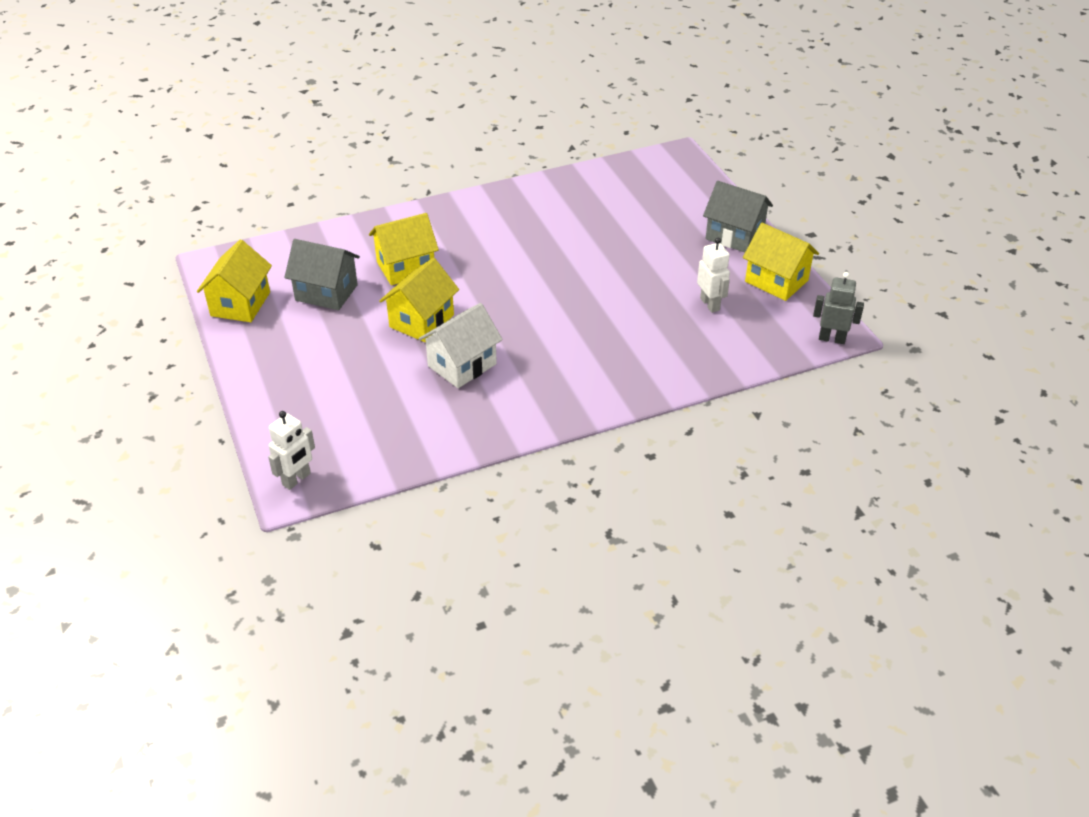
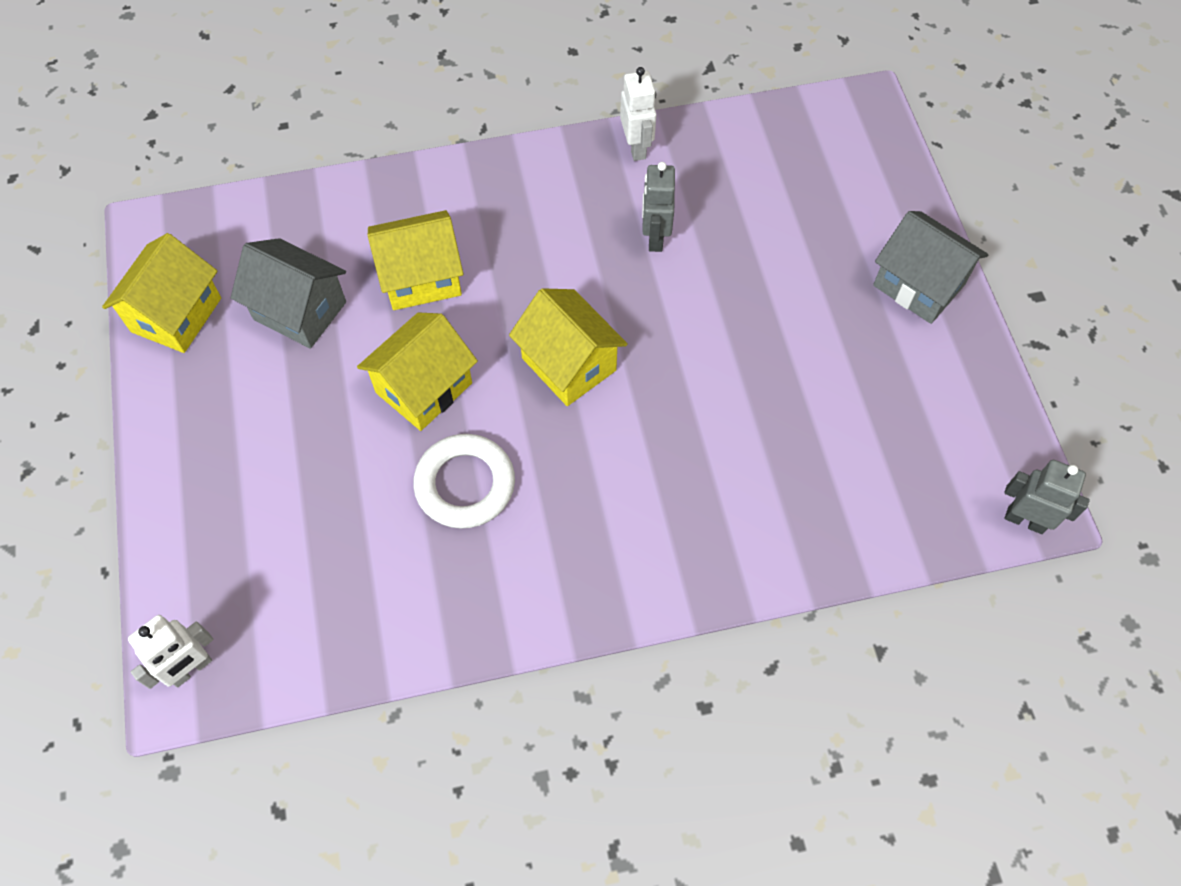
camera: 10 degrees right, 20 degrees up
white house [419,303,503,388] -> white ring [413,434,515,529]
white robot [697,238,730,313] -> white robot moved to [620,67,657,161]
yellow house [743,223,819,301] -> yellow house moved to [509,288,628,406]
none -> grey robot [642,162,675,252]

